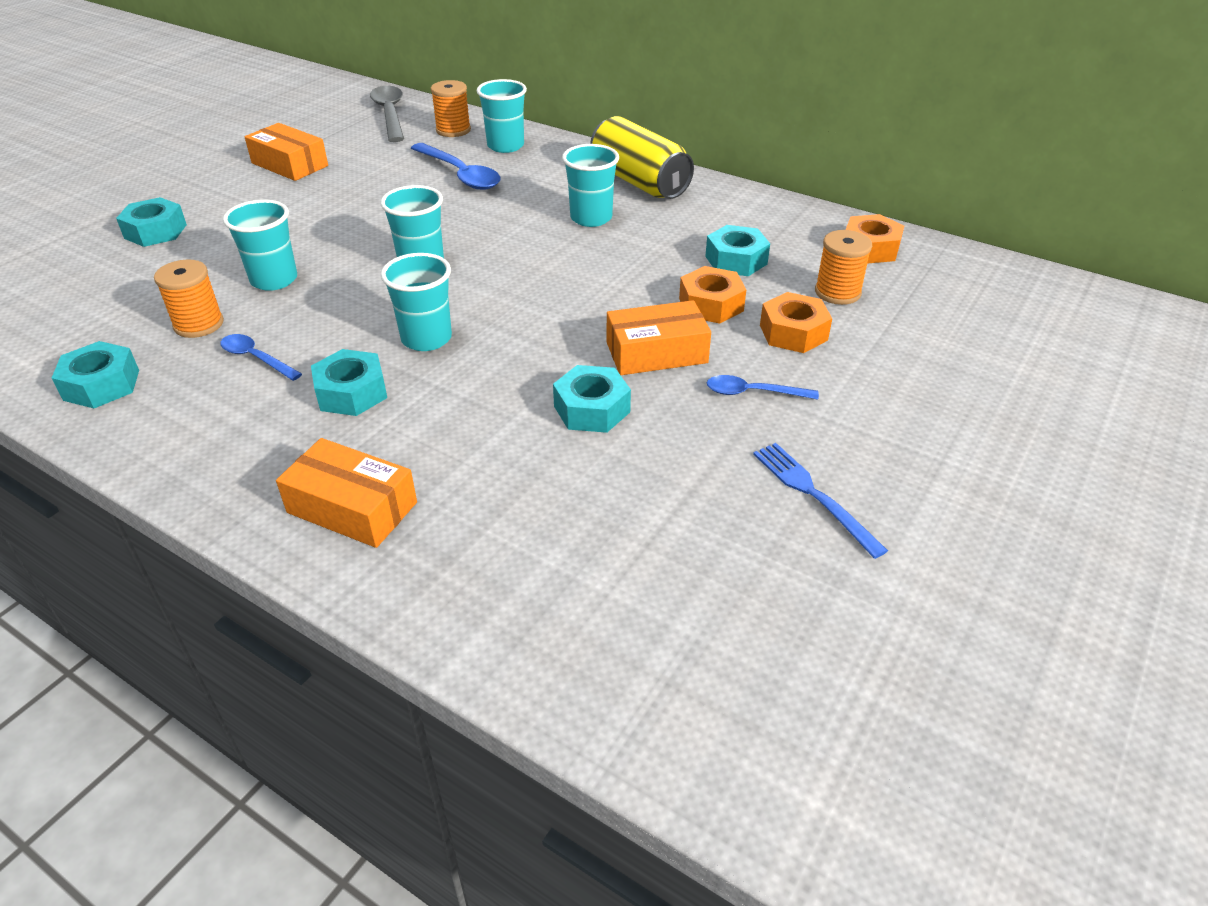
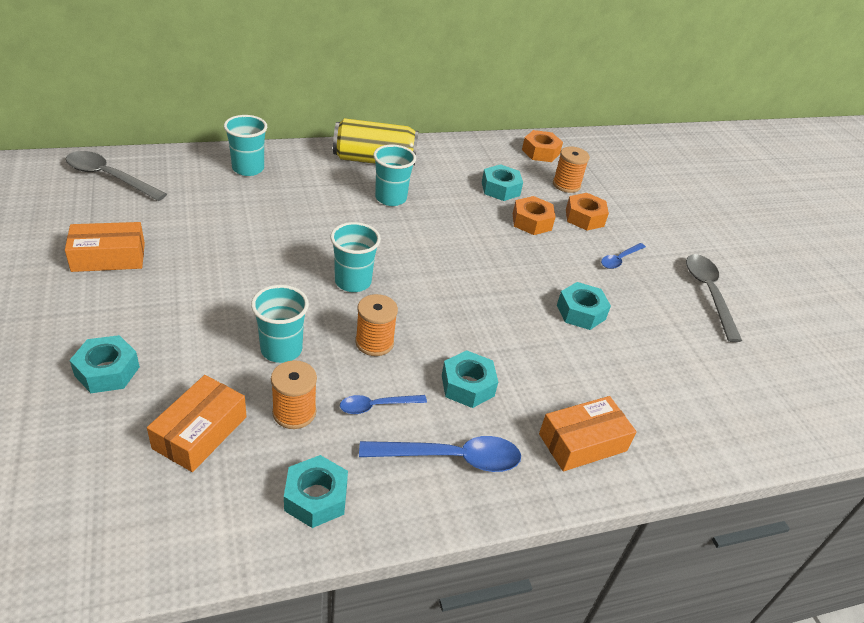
camera: 55 degrees left, 0 degrees up
turquoise cup [381,253,452,351] -> none
blue spoon [411,143,500,190] -> blue spoon moved to [359,436,521,472]
orange spool [431,80,471,137] -> orange spool moved to [355,294,398,356]
orange box [607,300,711,375] -> orange box moved to [147,375,247,472]
blue fork [753,443,888,559] -> grey spoon [686,254,742,342]

